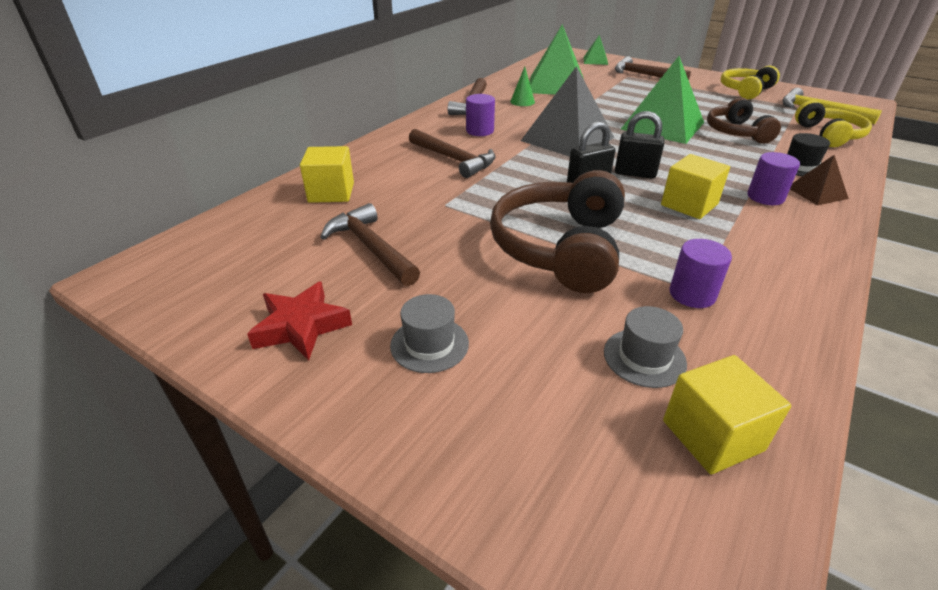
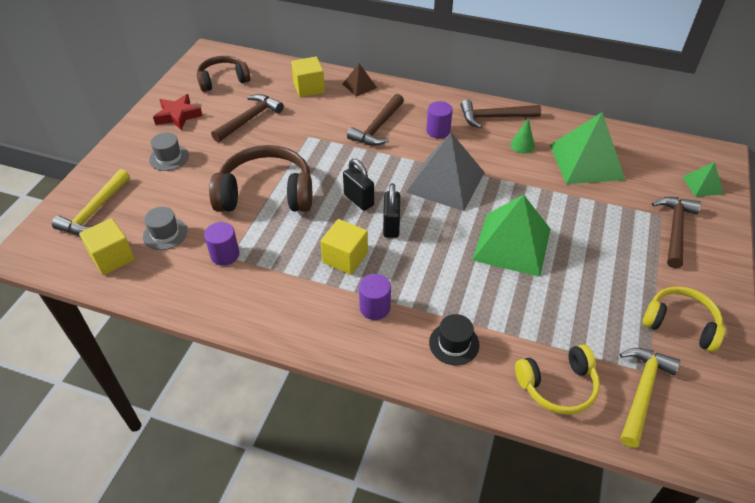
camera: 75 degrees right, 10 degrees up
brown headphones [707,98,781,144] -> brown headphones moved to [197,56,250,92]
brown pyramid [790,155,849,205] -> brown pyramid moved to [343,63,377,96]
none -> yellow hammer [52,169,130,235]

